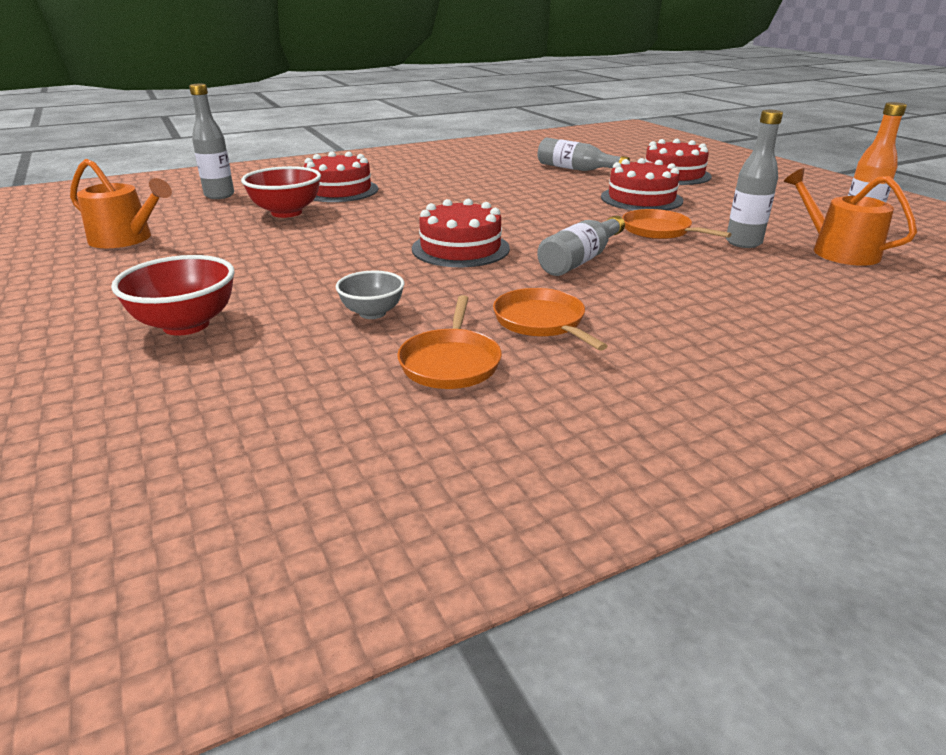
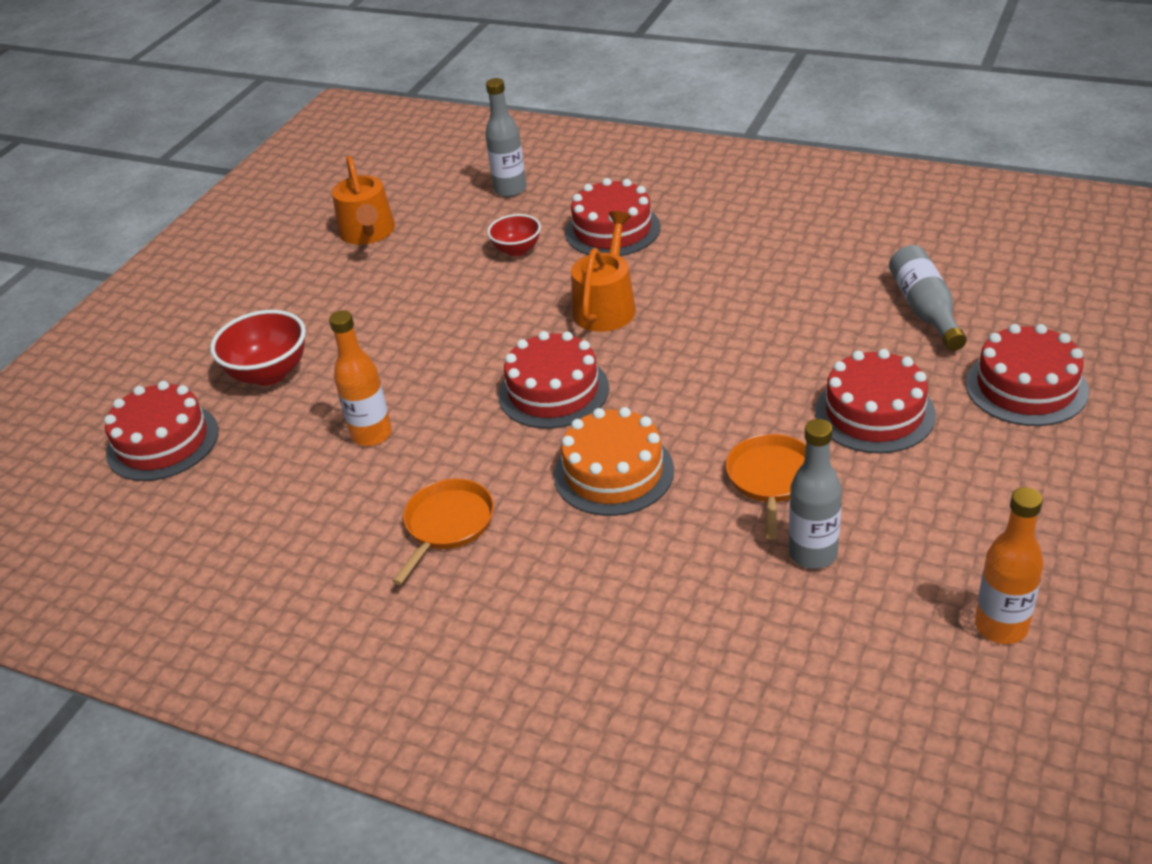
camera: 55 degrees right, 10 degrees up
red bowl [241,166,321,218] -> red bowl [487,214,541,256], size x0.63
grey bowl [336,270,404,319] -> orange bottle [329,310,392,446]
orange pan [397,295,502,389] -> none
grey bottle [537,215,625,276] -> orange cake [554,407,674,516]
orange watering can [784,168,917,266] -> orange watering can moved to [571,211,636,332]
none -> red cake [104,381,219,481]

